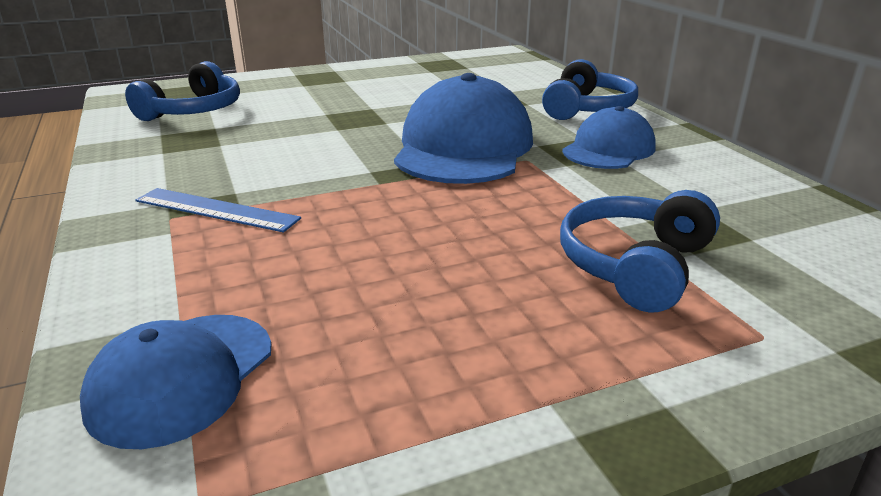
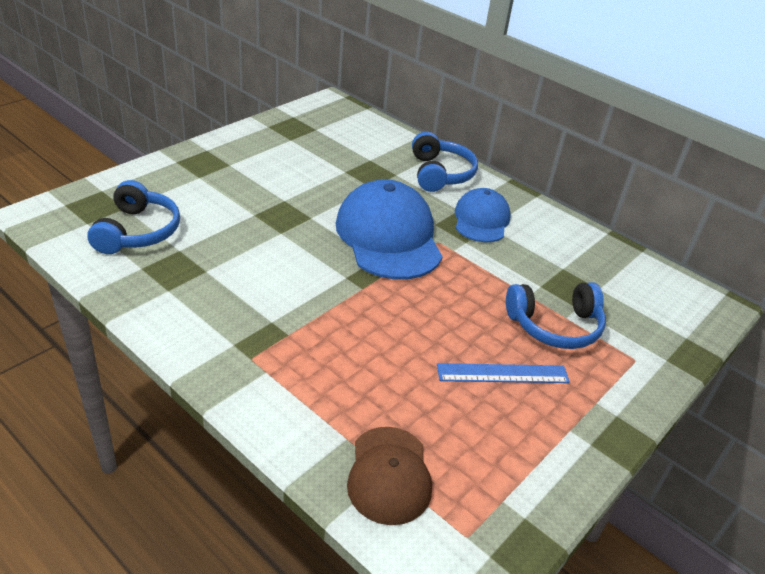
camera: 30 degrees left, 10 degrees up
blue cap [80,315,271,449] -> brown cap [347,427,432,525]
blue ruler [135,188,301,232] -> blue ruler moved to [437,363,570,383]
blue headphones [560,190,720,313] -> blue headphones turned 105 degrees counterclockwise [506,282,606,349]

